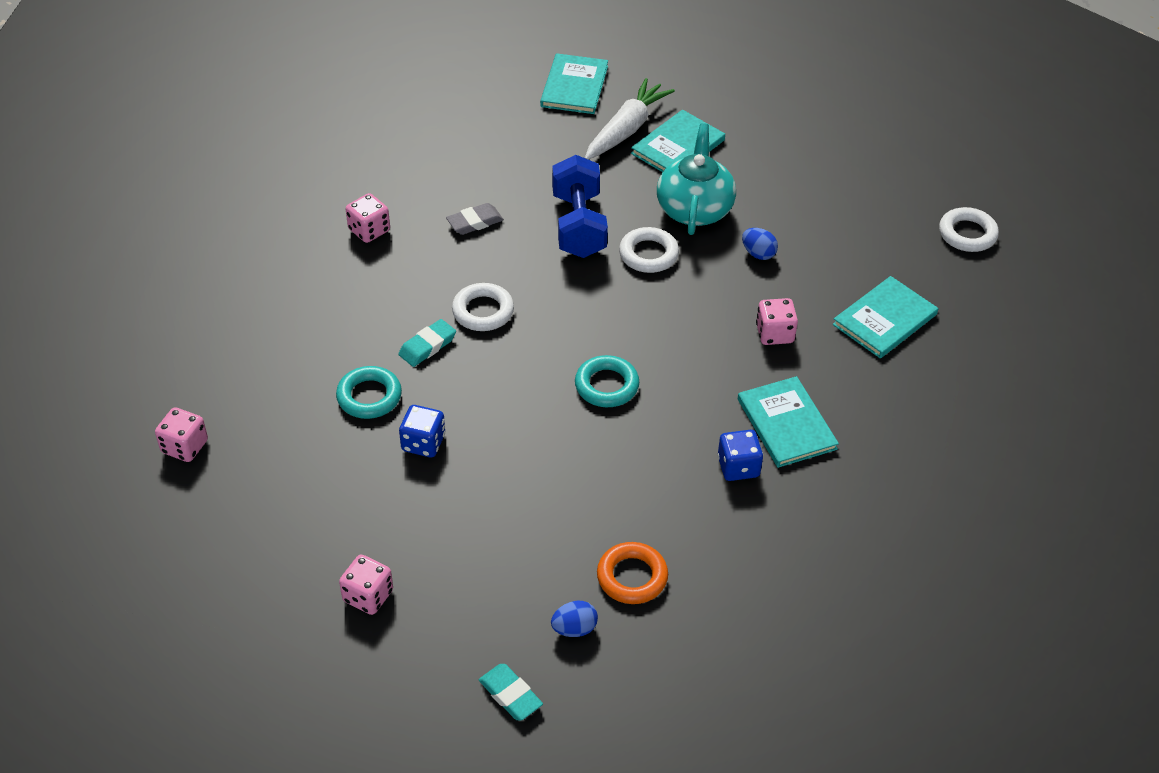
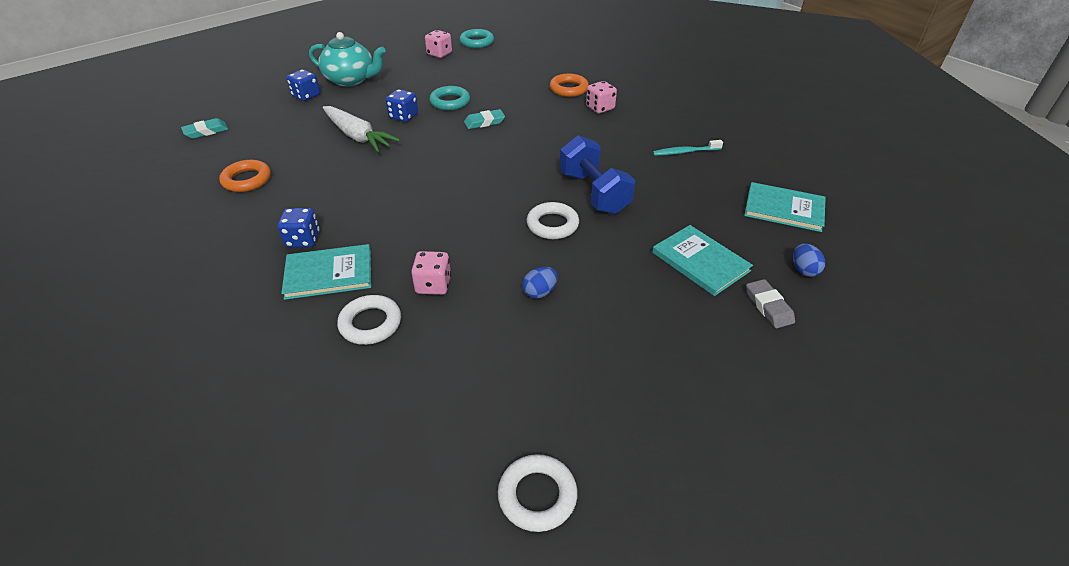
camera: 100 degrees right, 5 degrees down
pink dice [339,555,393,615] -> blue dice [286,69,320,101]
turquoise eraser [398,319,456,367] -> turquoise eraser turned 75 degrees counterclockwise [464,109,505,129]
grey eraser [446,203,504,235] -> grey eraser moved to [746,279,795,328]
white ring [452,283,514,331] -> white ring moved to [337,295,401,345]
blue egg [551,601,598,637] -> blue egg moved to [793,243,826,277]
blue dumbbell [552,155,608,258] -> blue dumbbell turned 60 degrees clockwise [560,135,635,214]
turquoise ring [575,355,639,407] -> turquoise ring moved to [460,29,494,48]
white carrot [585,78,675,159] -> white carrot moved to [323,106,400,152]
turquoise teapot [657,123,736,235] -> turquoise teapot moved to [309,32,386,87]
turquoise book [833,276,938,358] -> none
none -> orange ring [550,74,589,97]
none -> turquoise toothbrush [653,140,723,156]

